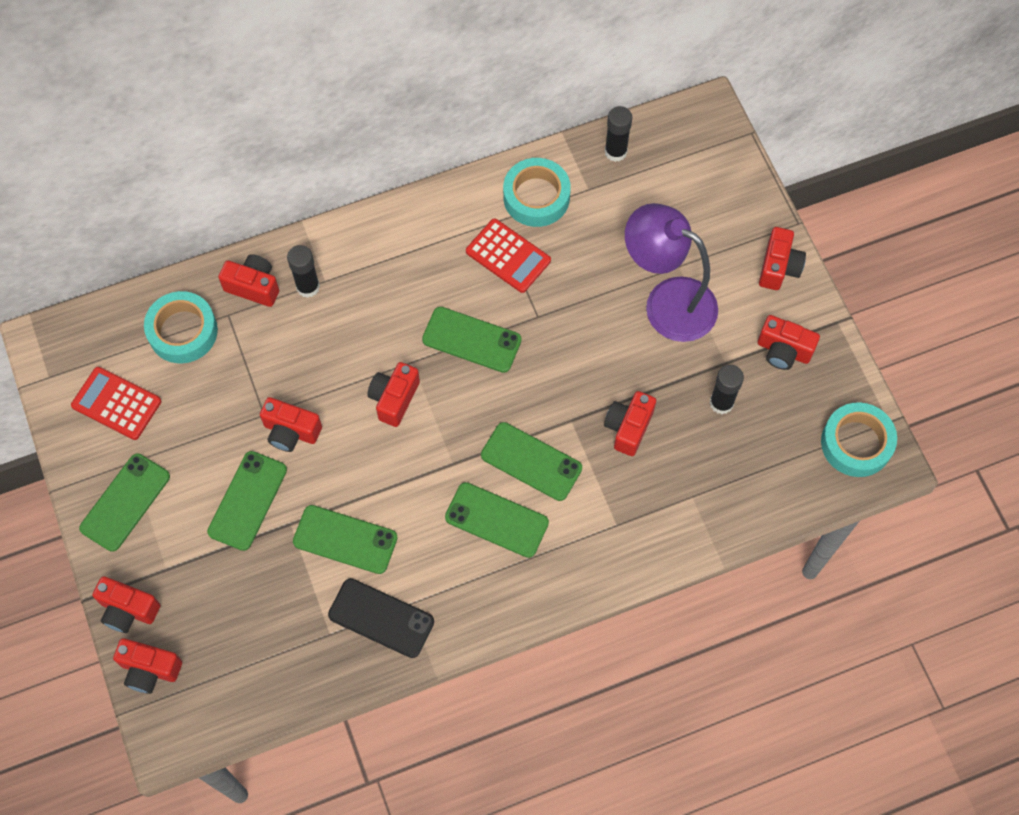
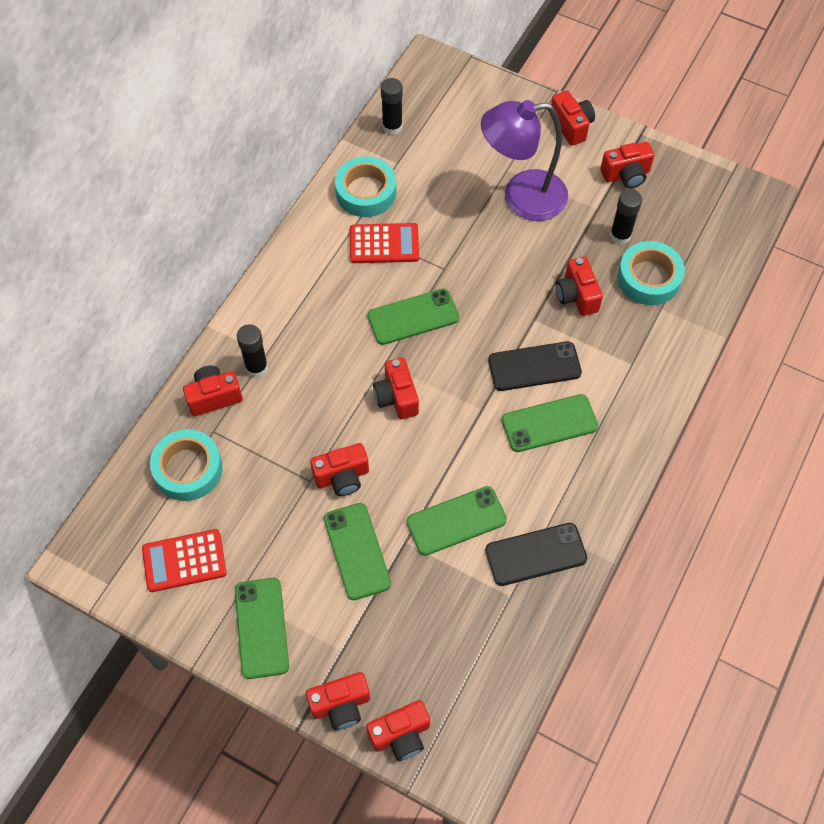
camera: 40 degrees left, 5 degrees down
green phone [481,422,582,501] -> black phone [488,341,582,391]
turquoise tape [821,402,897,477] -> turquoise tape moved to [618,241,685,305]

